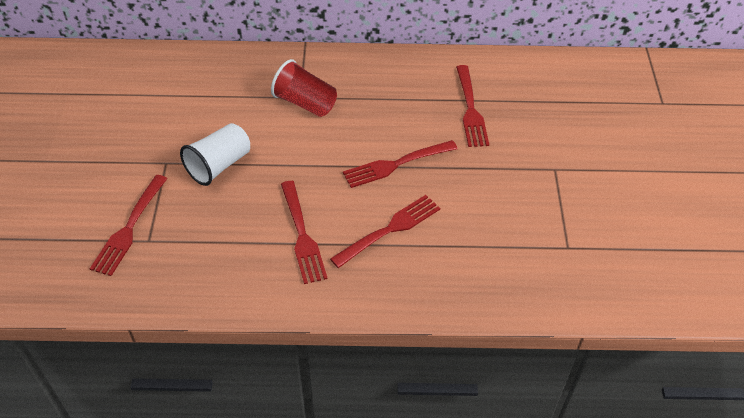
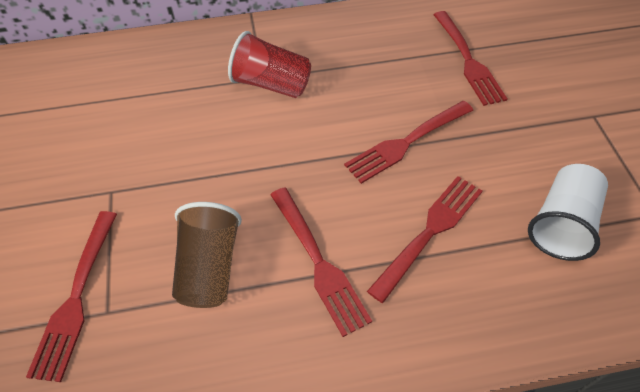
camera: 10 degrees left, 5 degrees up
white cup [180,123,250,186] -> white cup moved to [528,164,608,261]
none -> brown cup [172,202,242,308]

